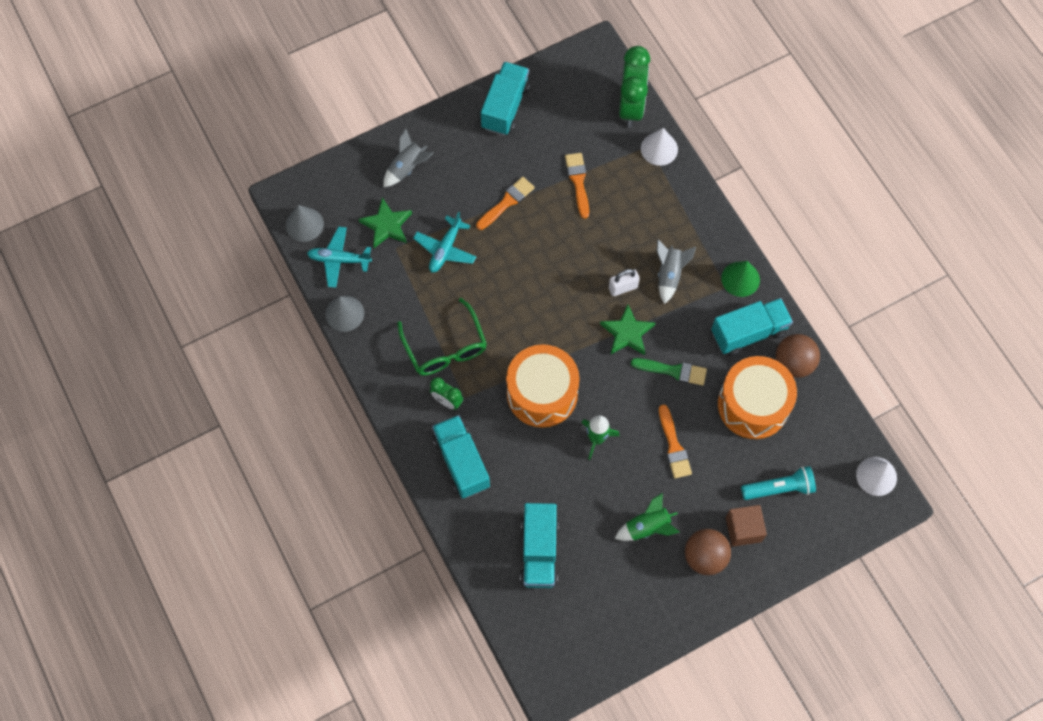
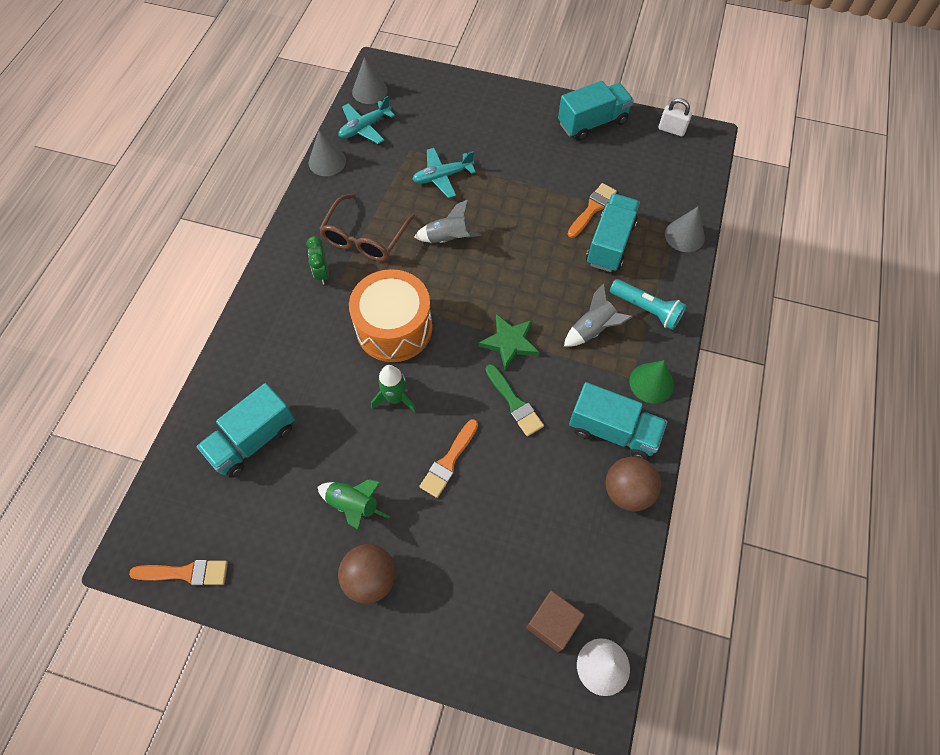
camera: 45 degrees right, 5 degrees down
turquoise plane [307,227,372,288] -> turquoise plane turned 90 degrees counterclockwise [338,96,395,144]
green star [359,198,412,248] -> none
grey rocket [383,129,433,187] -> grey rocket moved to [414,200,481,243]
green glasses [397,298,487,376] -> brown glasses [319,194,415,261]
turquoise truck [432,415,490,499] -> turquoise truck moved to [586,194,640,272]
orange brush [476,177,535,230] -> orange brush moved to [129,560,228,586]
white padlock [609,269,640,296] -> white padlock moved to [658,98,692,137]
green clock [619,46,650,128] -> none
white cone [641,128,678,166] -> grey cone [665,207,705,252]
orange drum [718,356,797,439] -> none
brown cube [726,505,767,547] -> brown cube moved to [526,590,585,652]
turquoise flashlight [741,466,816,500] -> turquoise flashlight moved to [610,279,686,330]

